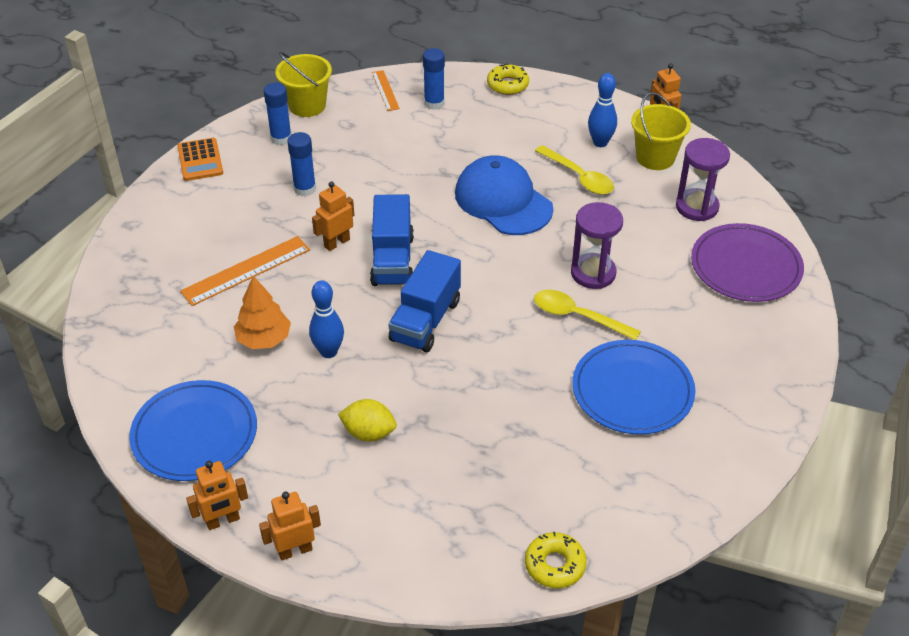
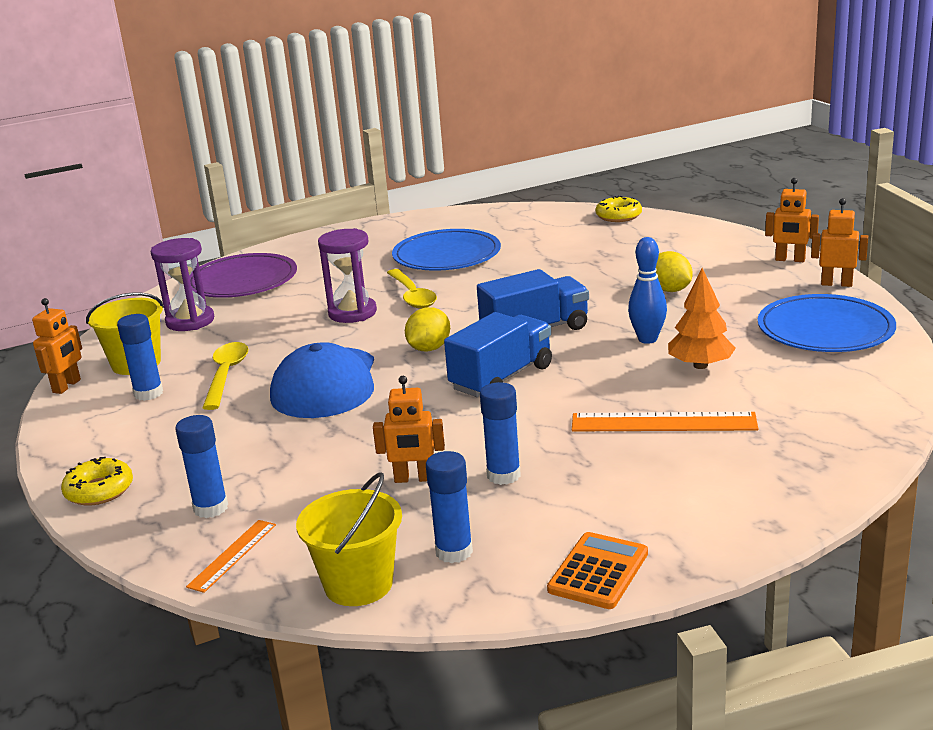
camera: 135 degrees left, 20 degrees down
orange robot [312,182,354,251] -> orange robot moved to [373,376,445,483]
blue bowling pin [588,73,617,147] -> blue glue stick [117,314,163,401]
none -> yellow lemon [405,307,450,352]

